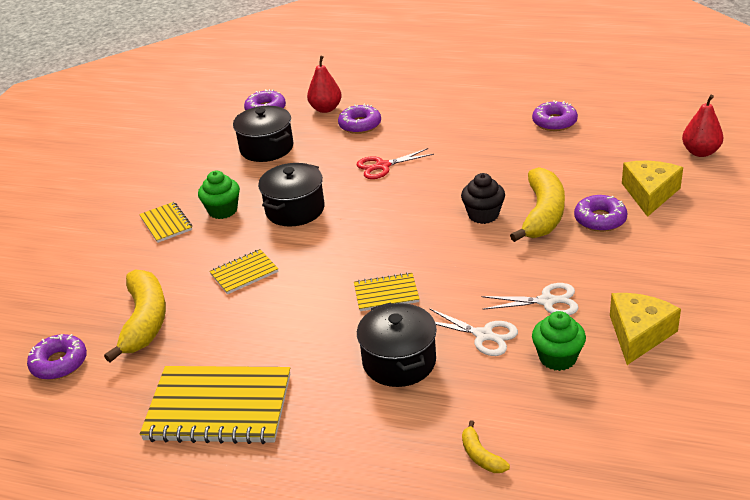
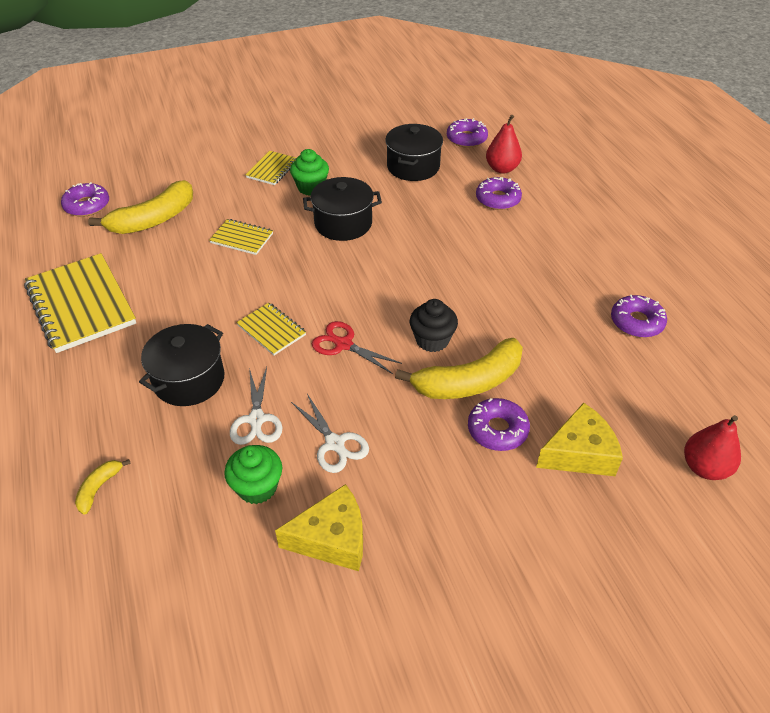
camera: 50 degrees right, 10 degrees up
red scissors [357,148,434,179] -> red scissors moved to [312,321,402,374]

